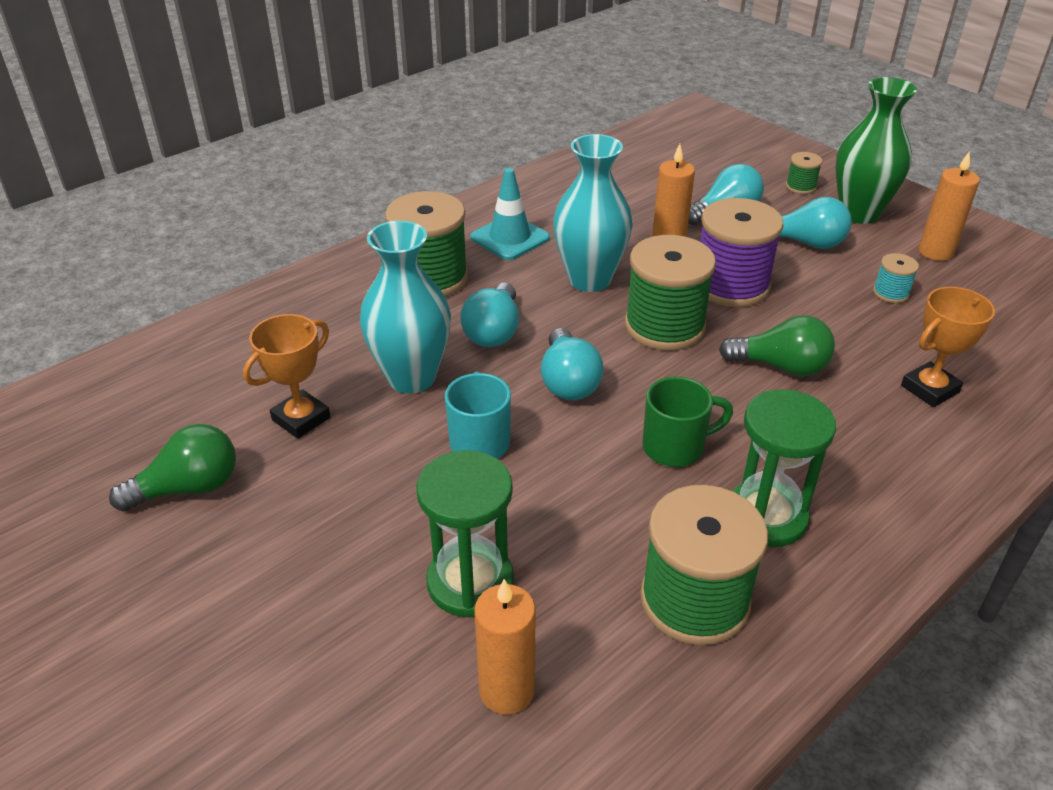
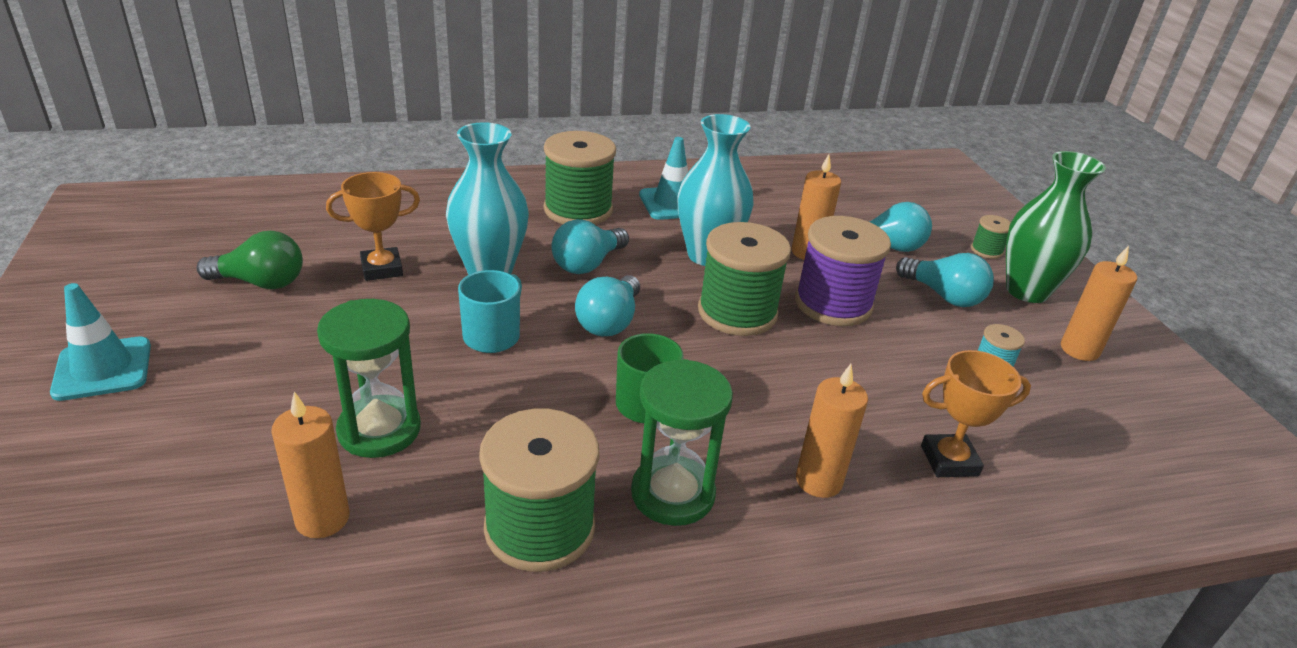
camera: 25 degrees right, 5 degrees down
green light bulb [719,315,835,376] -> none
none -> turquoise traffic cone [50,283,151,401]
none -> orange candle [796,364,868,498]

